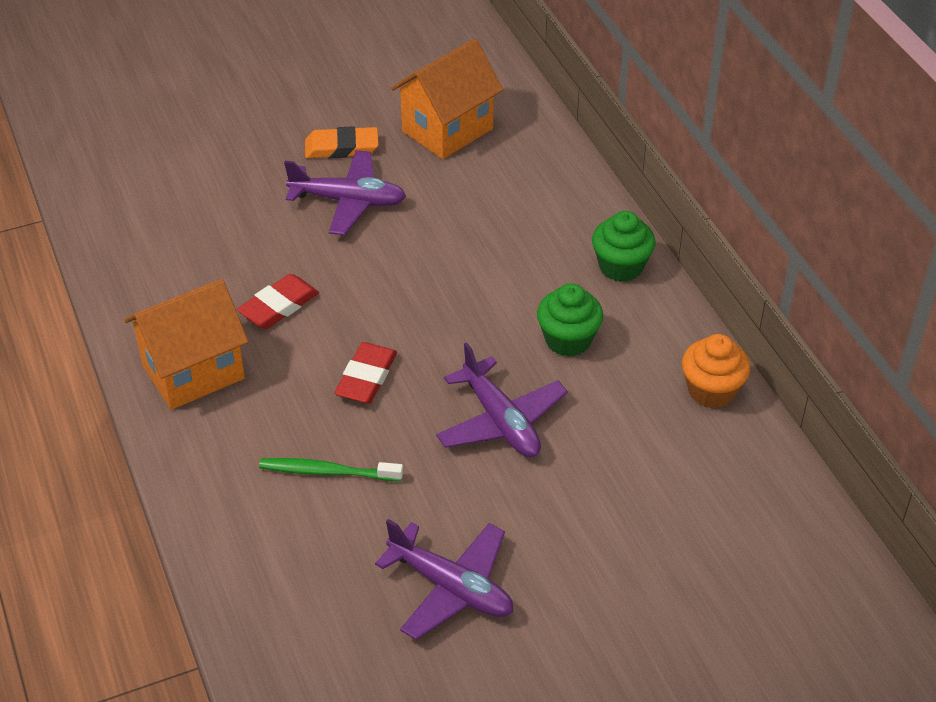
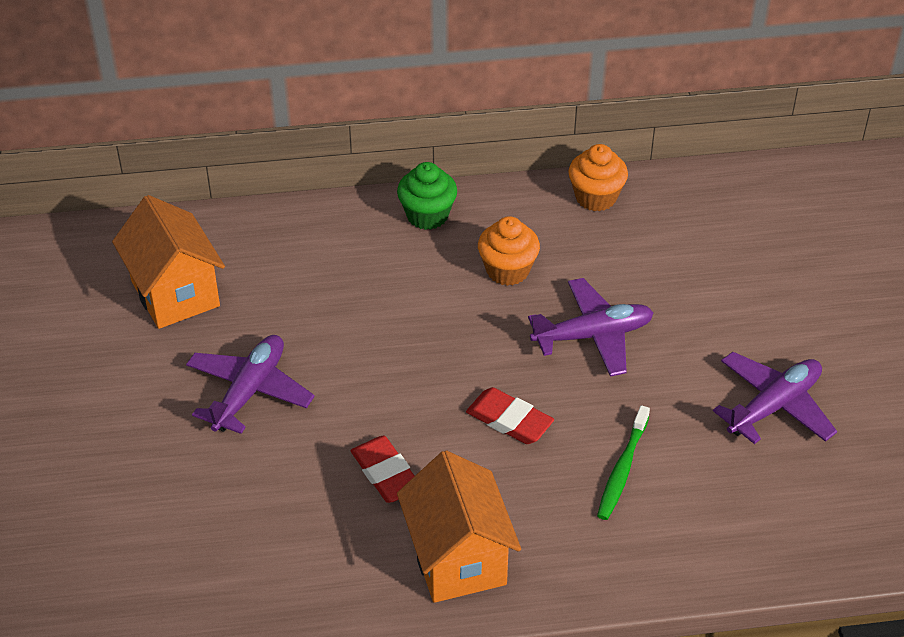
camera: 75 degrees left, 0 degrees up
orange eraser [305,126,379,158] -> none
green cupcake [537,283,603,357] -> orange cupcake [478,216,540,286]

